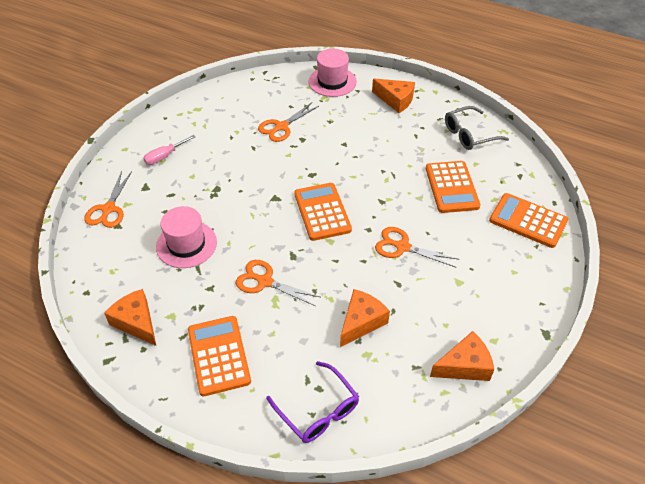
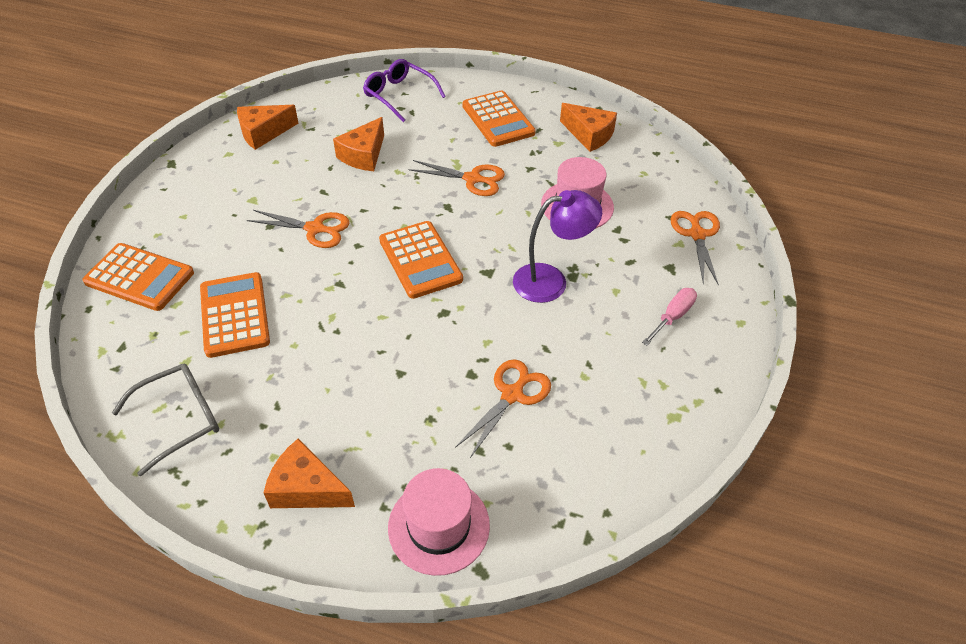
camera: 170 degrees right, 0 degrees up
none -> purple lamp [513,190,602,303]

